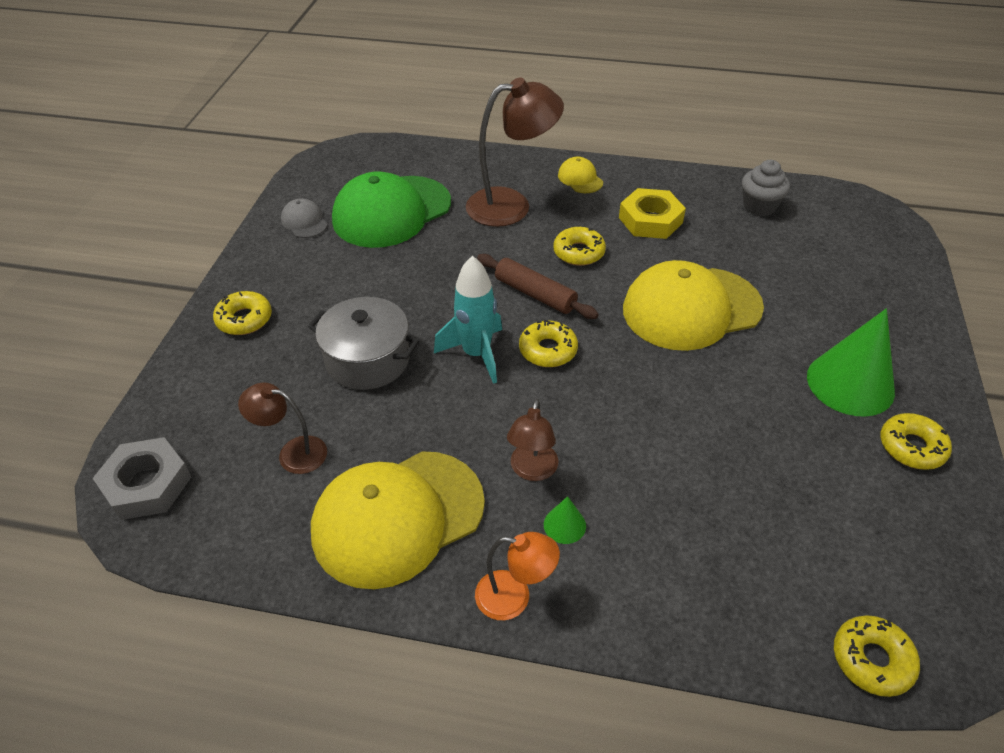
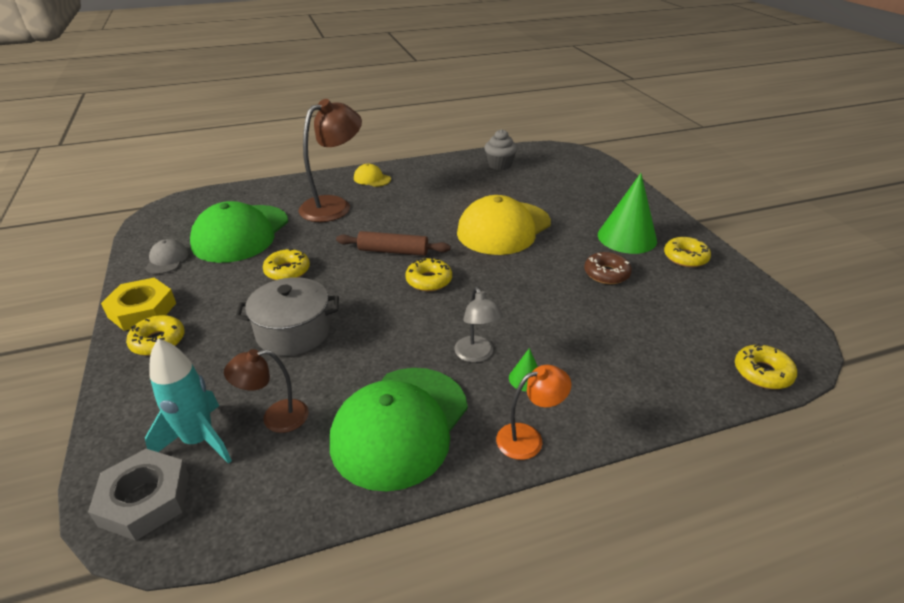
camera: 30 degrees left, 10 degrees down
grey cap [281,198,328,238] -> grey cap turned 60 degrees clockwise [145,239,189,274]
yellow cap [311,451,485,589] -> green cap [330,368,468,492]
turquoise rocket [434,256,502,384] -> turquoise rocket moved to [145,339,232,464]
brown lamp [507,399,558,481] -> grey lamp [454,287,503,363]
yellow donut [553,227,606,266] -> yellow donut moved to [263,248,310,280]
yellow nut [619,188,686,239] -> yellow nut moved to [101,278,176,331]
none -> brown donut [584,252,632,284]

